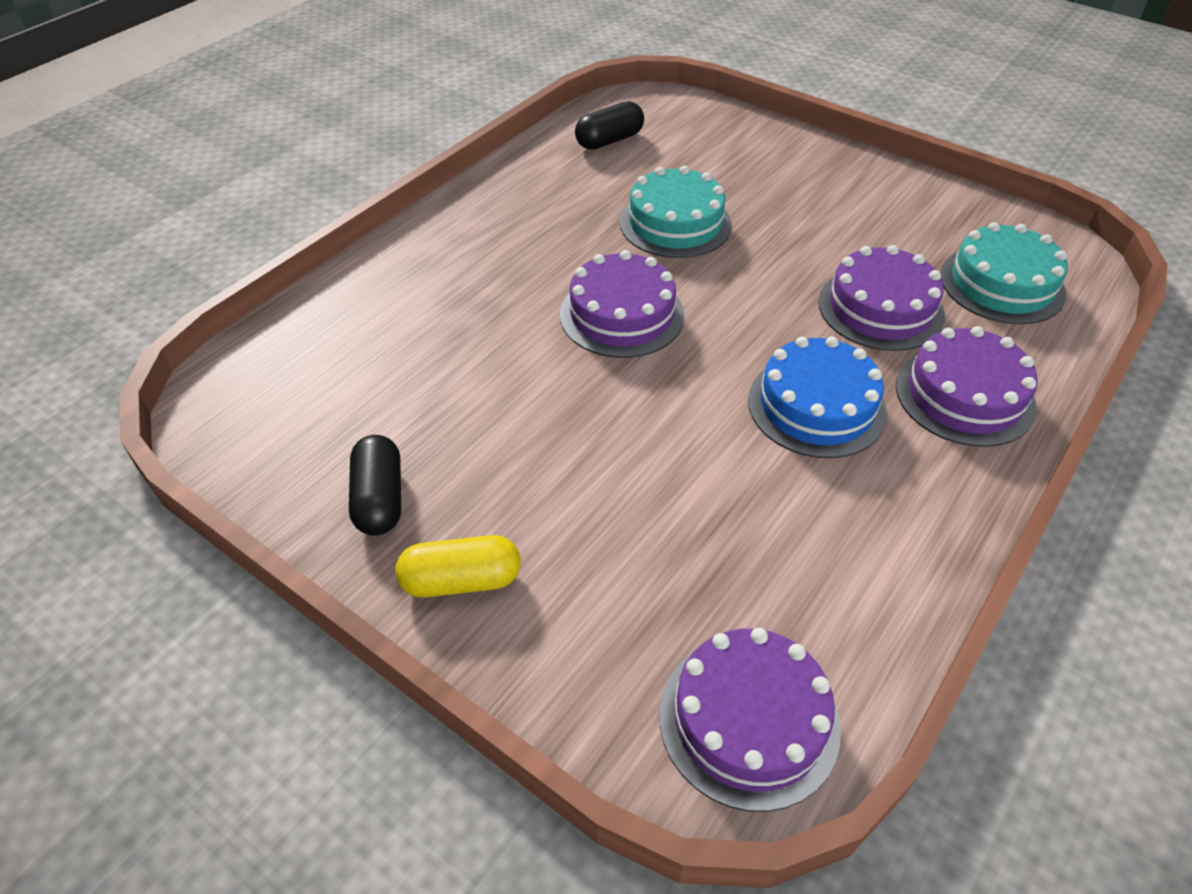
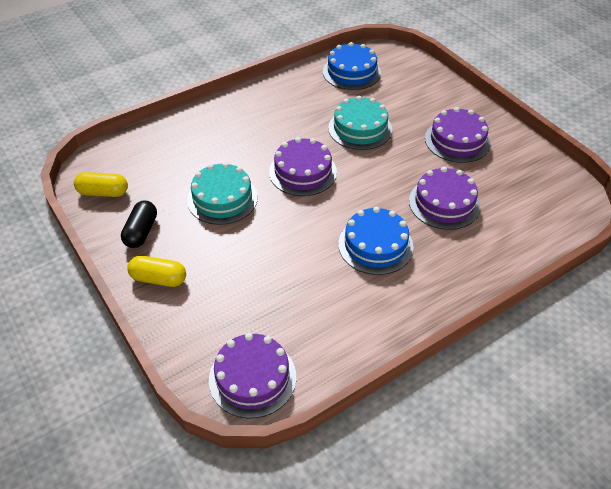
camera: 20 degrees right, 0 degrees up
black capsule [575,101,644,150] -> blue cake [323,42,381,90]
purple cake [896,326,1038,447] -> purple cake moved to [425,107,491,163]
turquoise cake [940,222,1068,324] -> turquoise cake moved to [187,162,258,225]
none -> yellow capsule [74,172,128,197]

